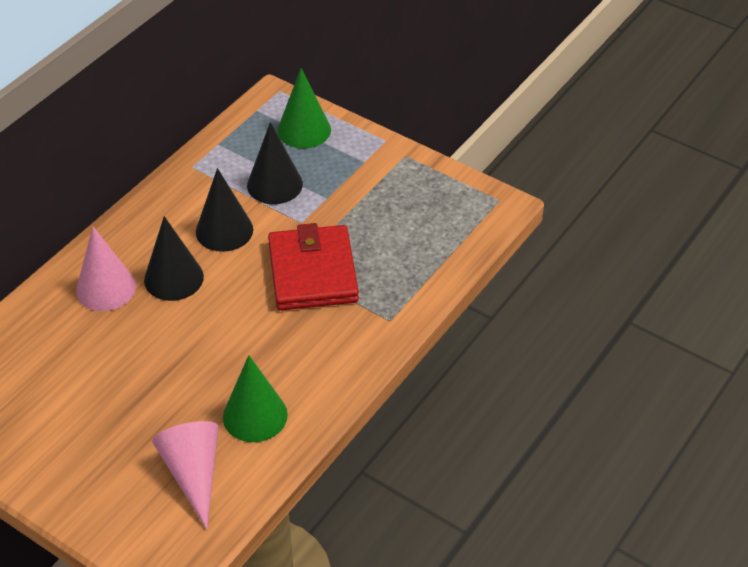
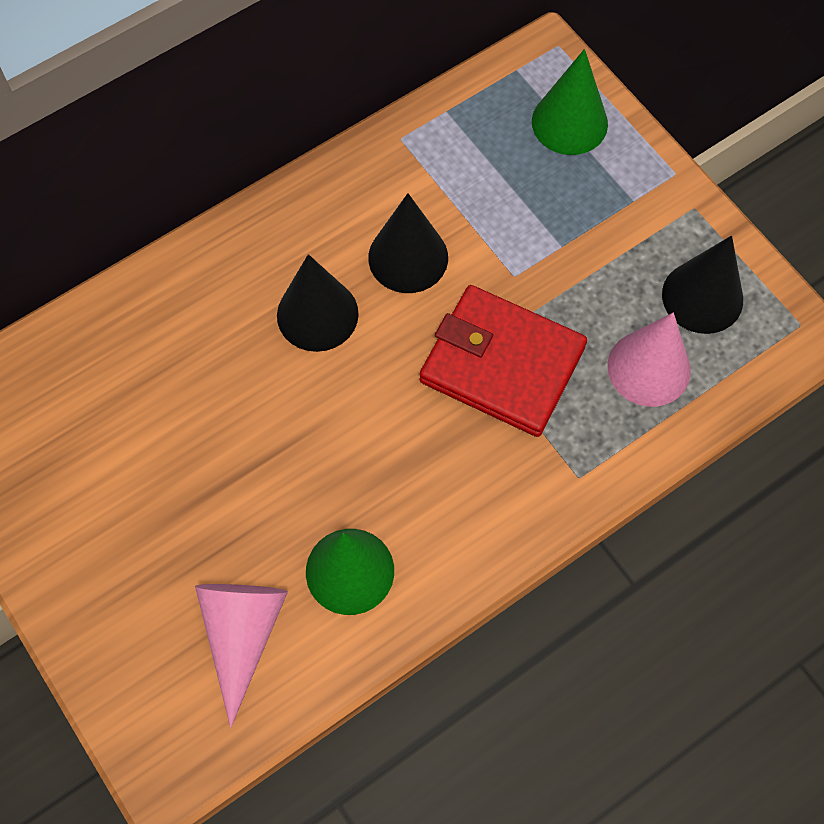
camera: 20 degrees right, 20 degrees up
pink cone [76,227,136,311] -> pink cone moved to [608,312,691,407]
black cone [247,122,303,204] -> black cone moved to [662,235,743,334]
red wallet [268,223,359,311] -> red wallet turned 75 degrees counterclockwise [420,285,587,437]

